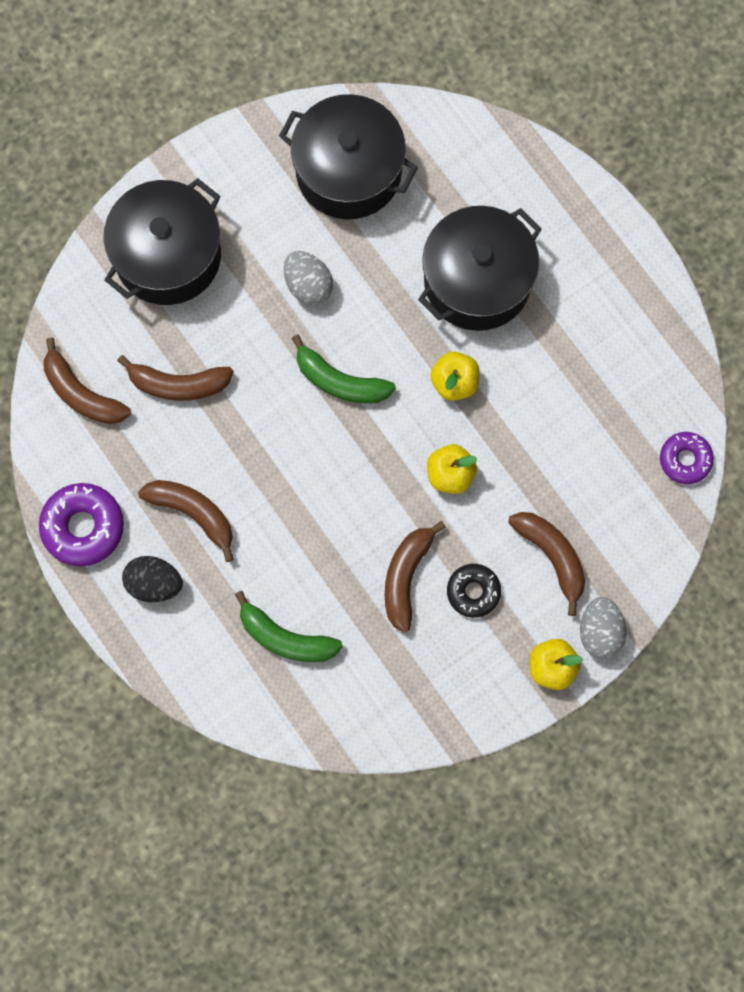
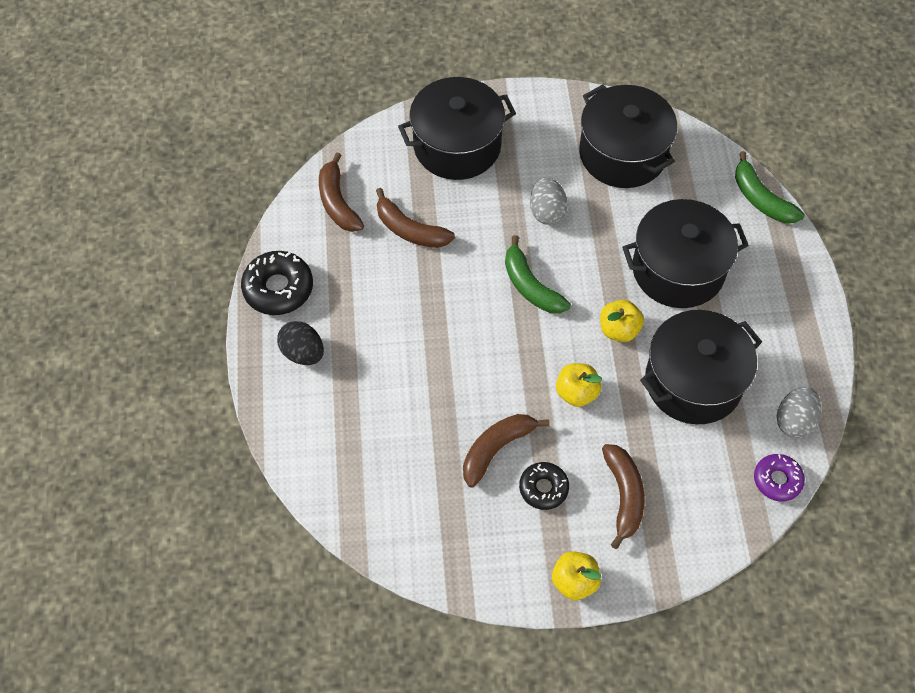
camera: 30 degrees right, 15 degrees down
purple donut [39,483,124,567] -> black donut [241,251,313,315]
brown banana [138,480,234,562] -> none
green banana [235,591,343,662] -> green banana moved to [735,151,804,223]
grey egg [580,597,626,659] -> grey egg moved to [777,387,821,438]
none -> black pot [640,310,762,424]

